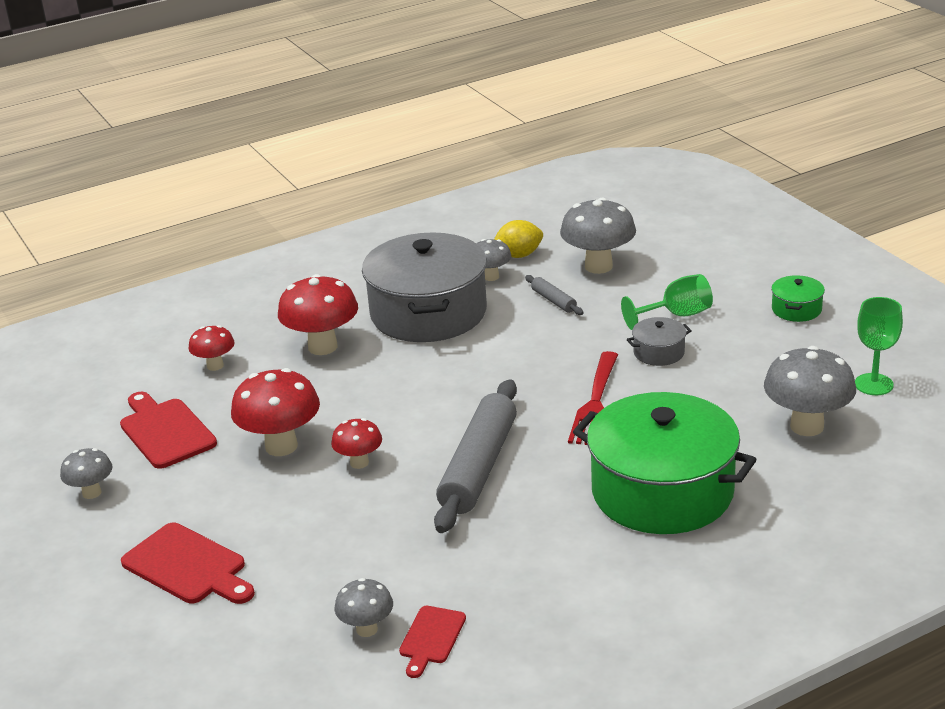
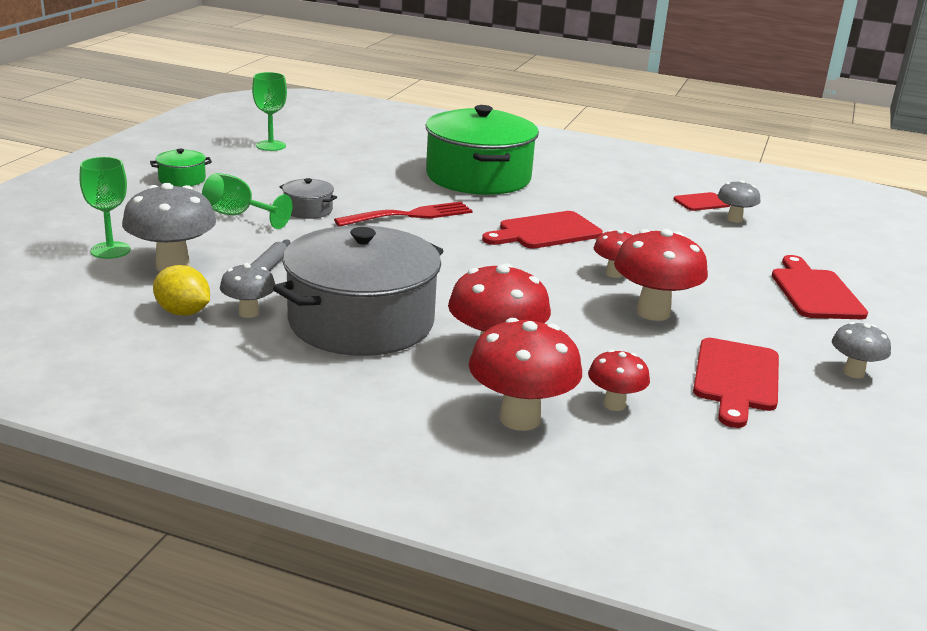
camera: 135 degrees left, 5 degrees down
grey rolling pin [434,379,517,533] -> red cutting board [482,211,603,249]
grey mushroom [764,346,856,436] -> none
none -> green goblet [79,157,131,259]
none -> red mushroom [469,318,582,431]

